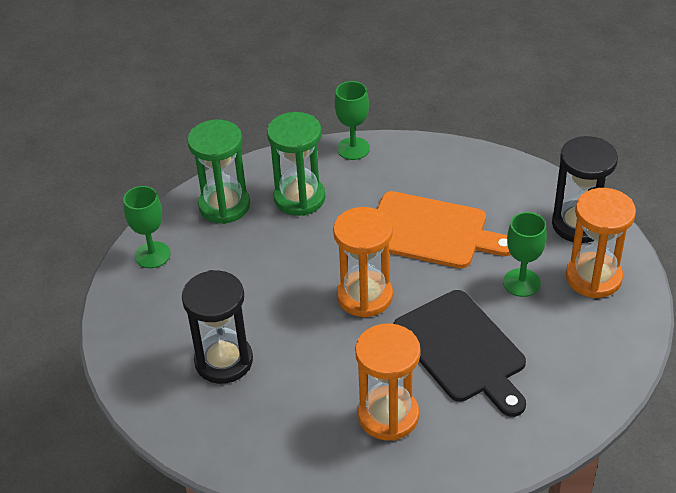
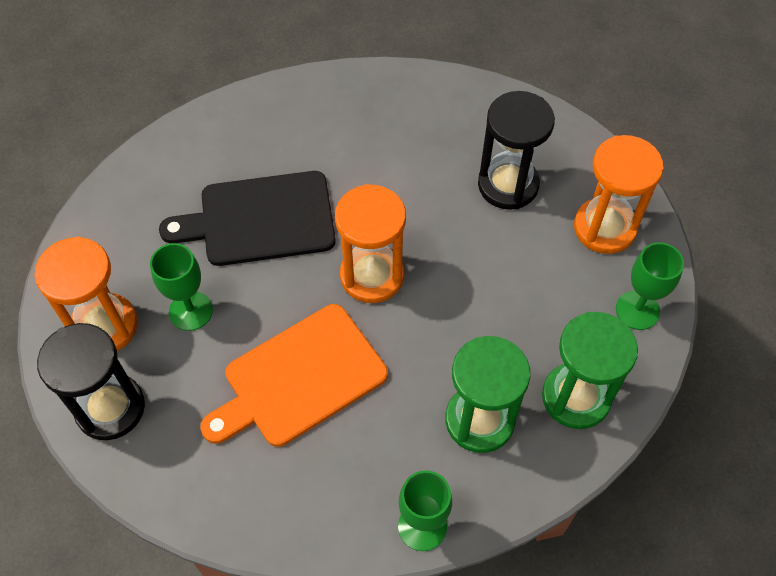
camera: 170 degrees right, 15 degrees up
orange hourglass [355,323,421,441] -> orange hourglass moved to [574,135,664,254]
orange cutting board [377,191,511,268] -> orange cutting board turned 45 degrees counterclockwise [200,304,388,447]
black cutting board [394,290,526,417] -> black cutting board turned 60 degrees counterclockwise [159,171,336,266]

